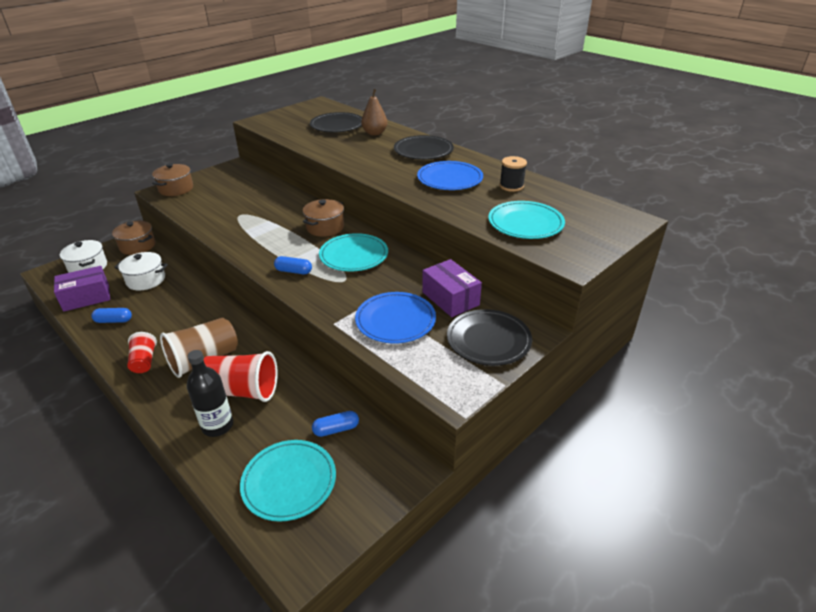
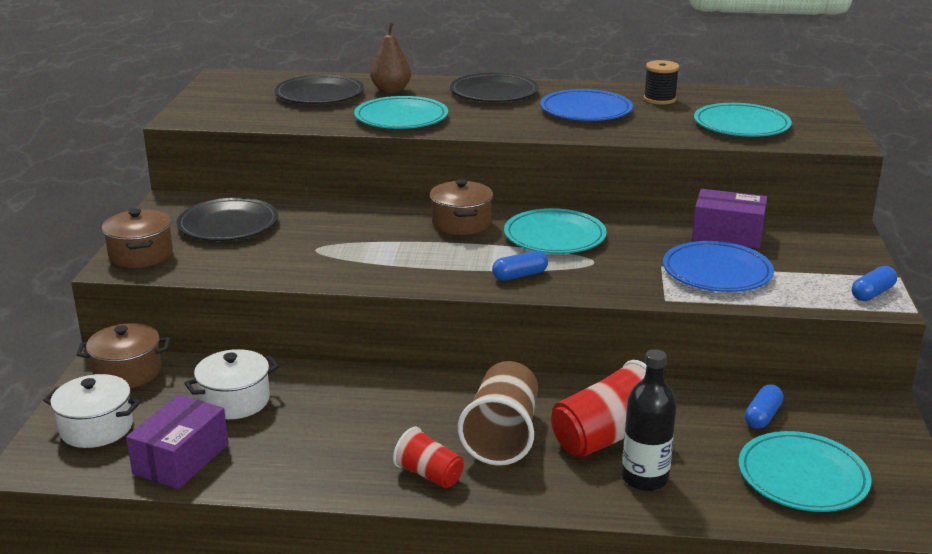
camera: 40 degrees left, 10 degrees down
blue capsule [92,308,132,323] -> blue capsule moved to [852,266,897,301]
black plate [447,309,532,366] -> black plate moved to [176,198,278,241]
none -> turquoise plate [354,96,448,129]

